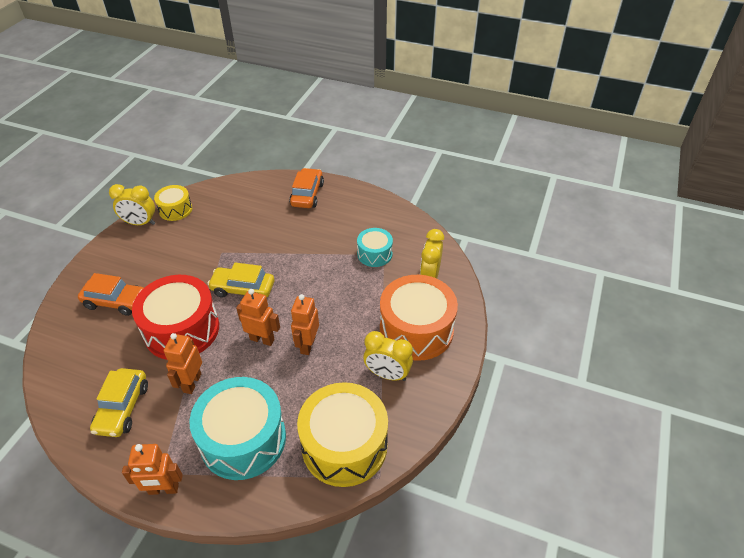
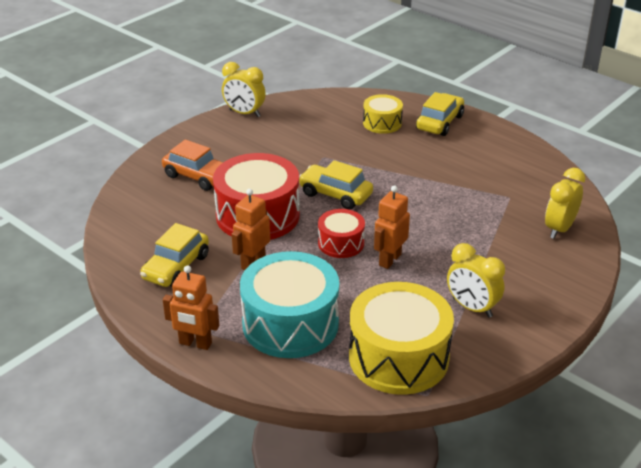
camera: 20 degrees right, 10 degrees down
yellow drum [154,185,192,221] -> yellow drum moved to [363,94,403,134]
orange robot [236,289,280,346] -> red drum [318,209,365,258]
orange car [289,168,324,208] -> yellow car [416,92,464,136]
turquoise drum [357,228,393,267] -> none
orange drum [380,275,458,361] -> none

